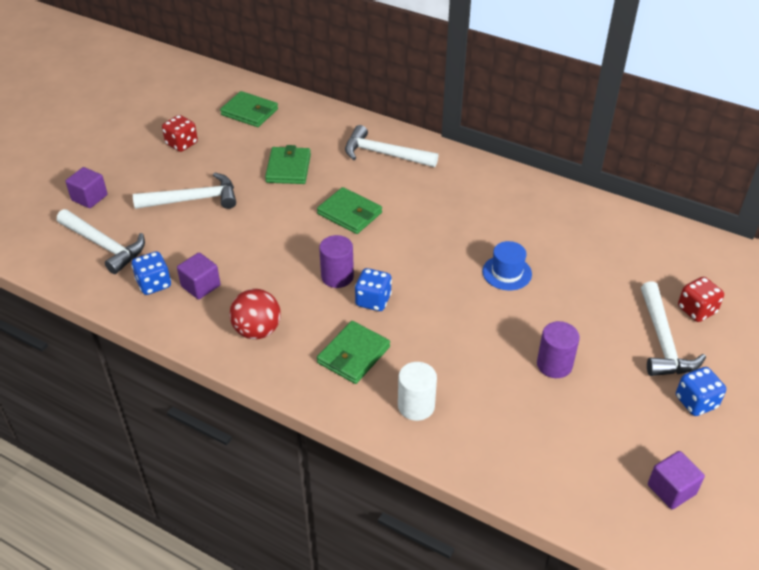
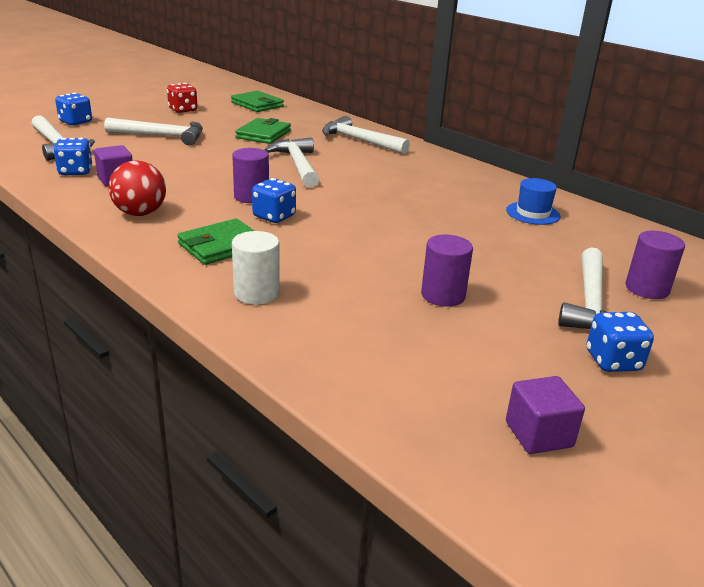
camera: 15 degrees right, 15 degrees down
purple cube [65,167,108,208] -> blue dice [55,93,92,125]
green wallet [317,187,382,234] -> white hammer [265,137,319,188]
blue hat [482,241,532,290] -> blue hat moved to [506,178,560,225]
red dice [678,277,724,322] -> purple cylinder [625,231,685,299]

